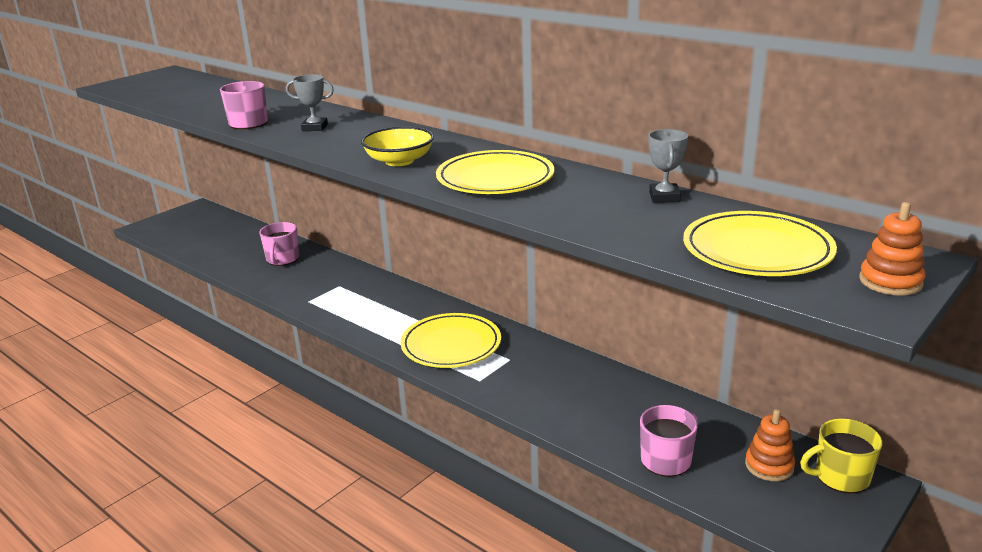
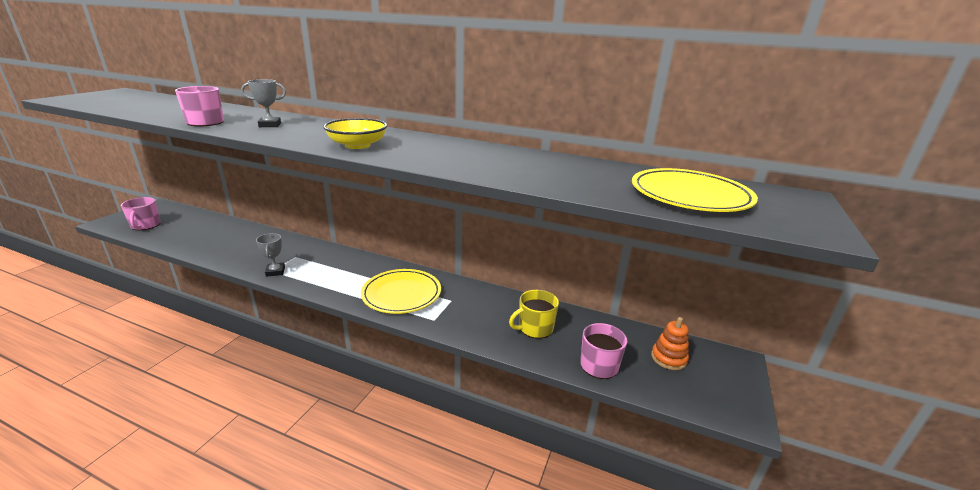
camera: 20 degrees left, 0 degrees up
pink mug [259,222,299,266] -> pink mug moved to [121,197,161,230]
yellow plate [436,150,554,194] -> none
grey trophy [649,129,688,203] -> grey trophy moved to [256,233,285,277]
yellow mug [800,418,882,493] -> yellow mug moved to [509,290,559,339]
orange stacking toy [859,202,925,296] -> none

